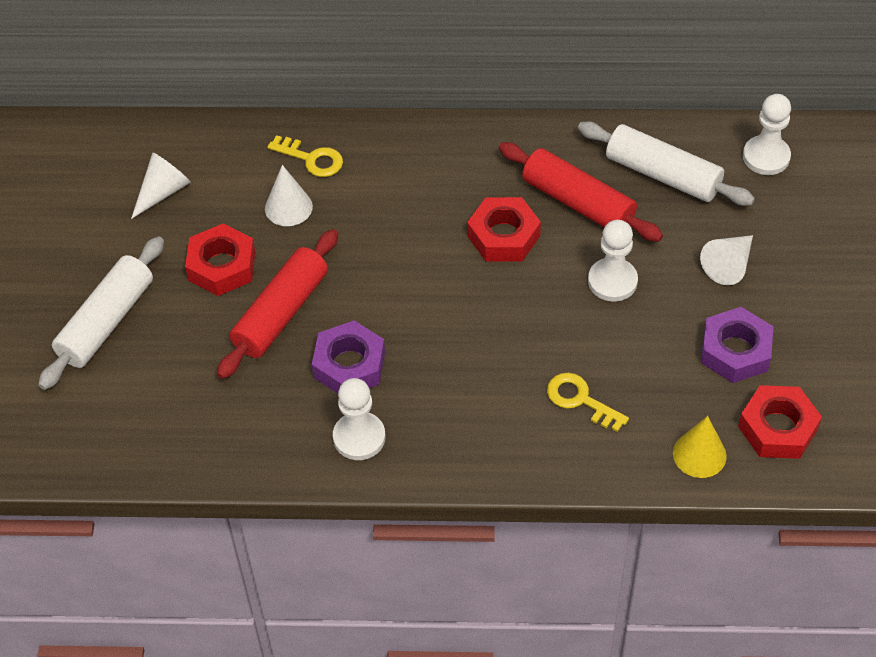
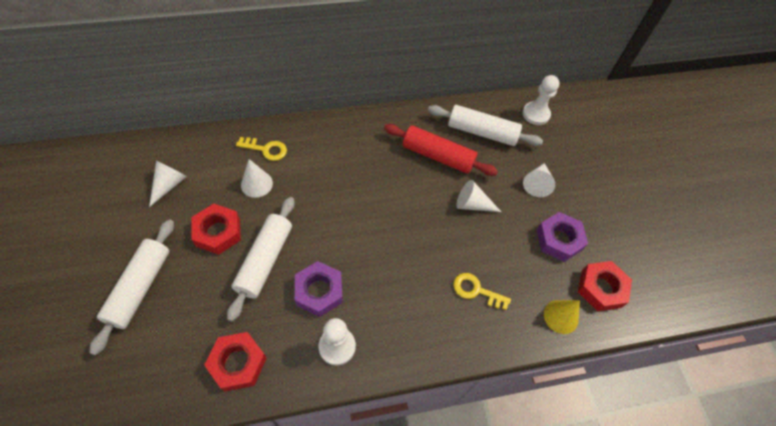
camera: 20 degrees left, 5 degrees up
red rolling pin [217,229,338,379] -> white rolling pin [227,197,295,322]
red nut [467,197,541,261] -> red nut moved to [204,332,267,392]
white pawn [588,220,638,301] -> white cone [456,180,501,212]

